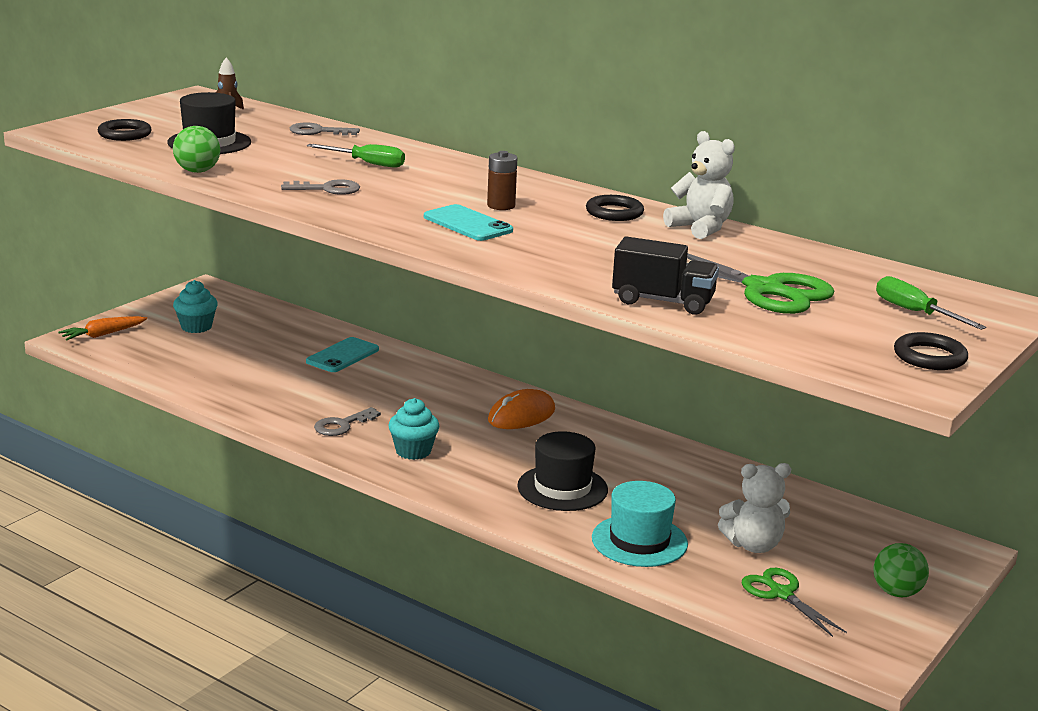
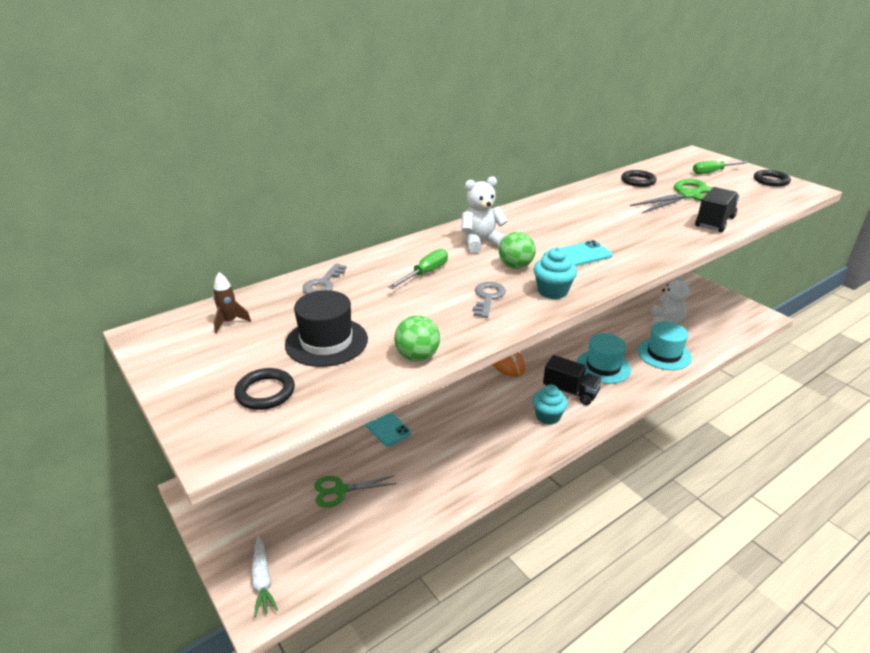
camera: 70 degrees left, 10 degrees up
orange carrot [58,316,147,340] -> white carrot [251,536,278,617]
turquoise cupcake [173,280,218,333] -> turquoise cupcake moved to [534,247,577,299]
grey key [314,407,381,436] -> none
brown battery [487,151,517,210] -> none
black hat [517,431,608,511] -> turquoise hat [576,333,631,384]
black ring [586,195,644,221] -> black ring moved to [621,170,657,187]
white teddy bear [663,131,735,239] -> white teddy bear moved to [462,177,508,253]
green scissors [742,568,847,637] -> green scissors moved to [314,475,397,508]
green ball [873,543,929,597] -> green ball moved to [499,232,536,269]
none -> black truck [543,355,602,405]

